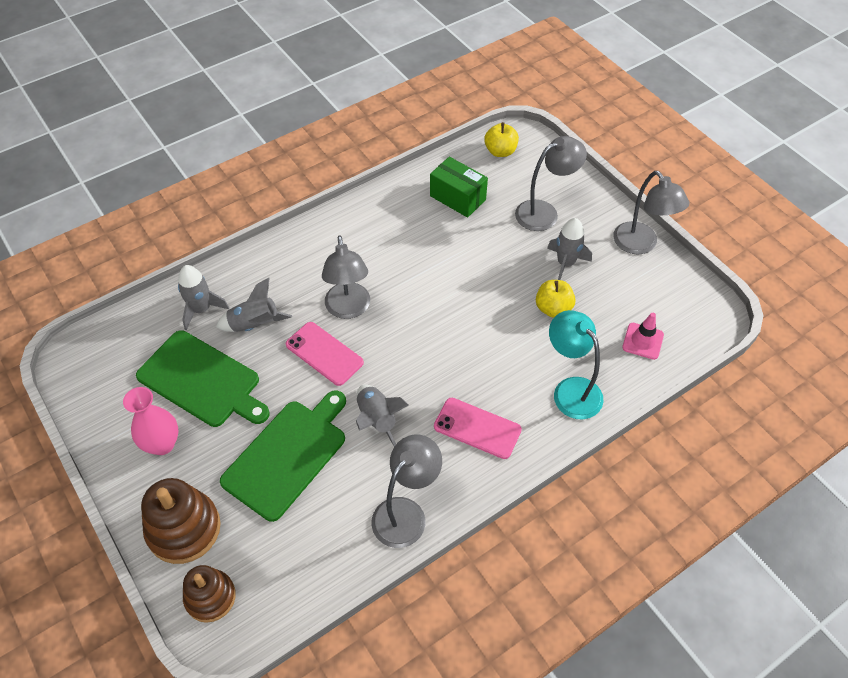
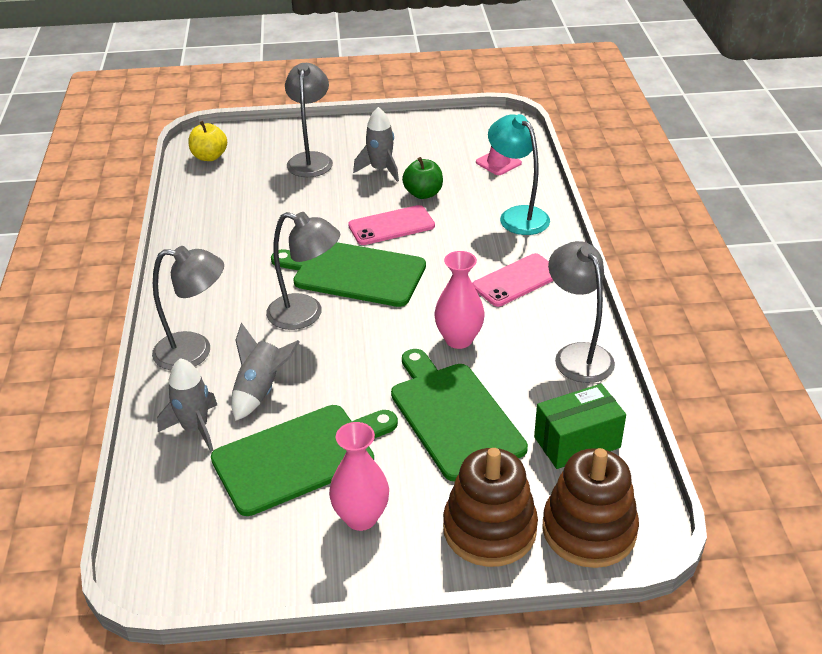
camera: 60 degrees left, 15 degrees down
brown stacking toy [183,565,236,623] -> brown stacking toy [542,448,639,568], size x1.52
pink phone [286,322,364,386] -> pink phone moved to [348,205,435,245]
grey rocket [356,384,409,447] -> pink vase [434,251,485,349]
green box [430,157,488,218] -> green box moved to [534,384,626,469]
yellow apple [536,280,576,318] -> green apple [402,157,443,199]
turquoise lamp [549,310,604,419] -> turquoise lamp turned 60 degrees clockwise [488,114,550,235]
grey lamp [613,171,689,254] -> grey lamp moved to [152,246,224,370]
none -> green cutting board [271,242,426,307]

